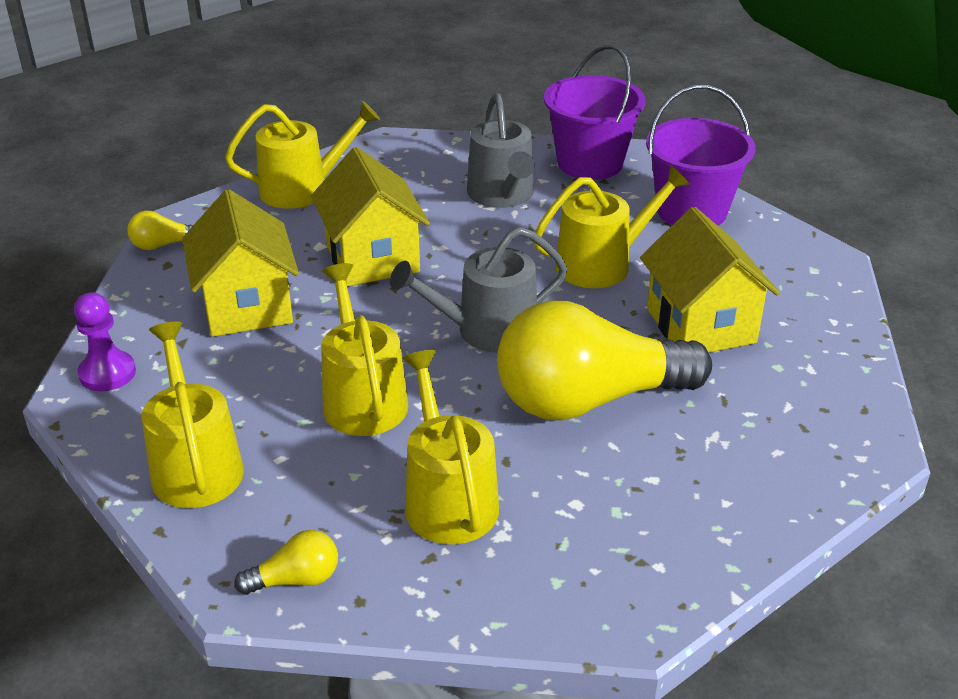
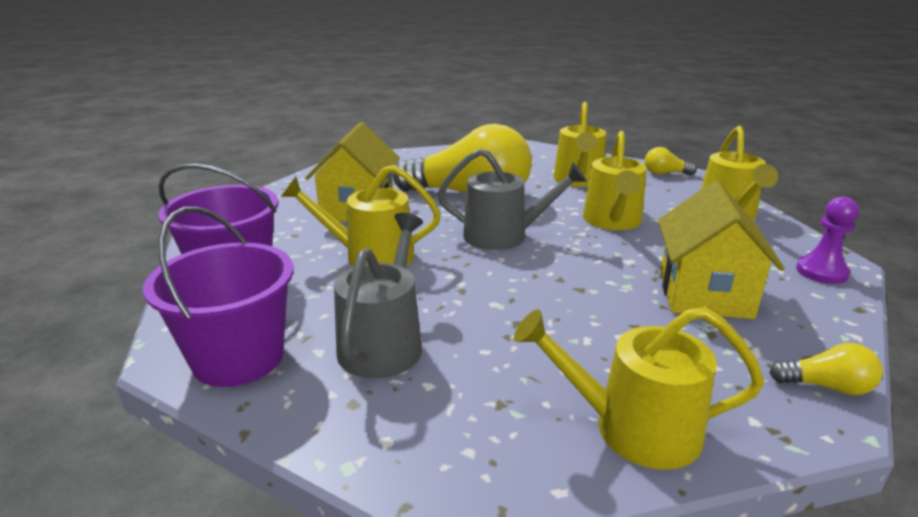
camera: 155 degrees left, 10 degrees down
yellow house [311,147,430,287] -> none

